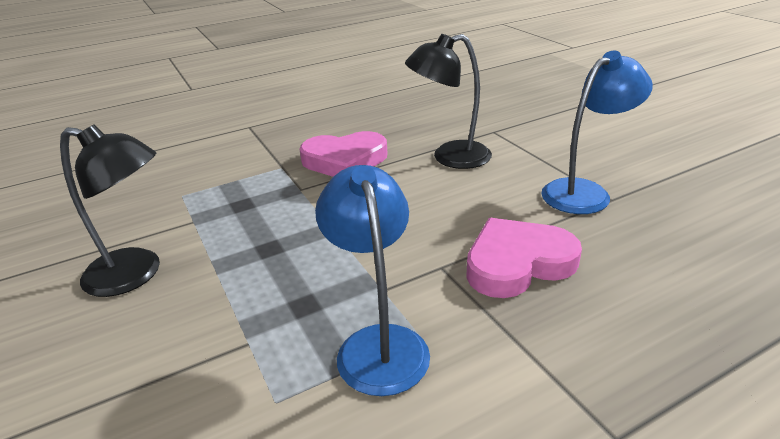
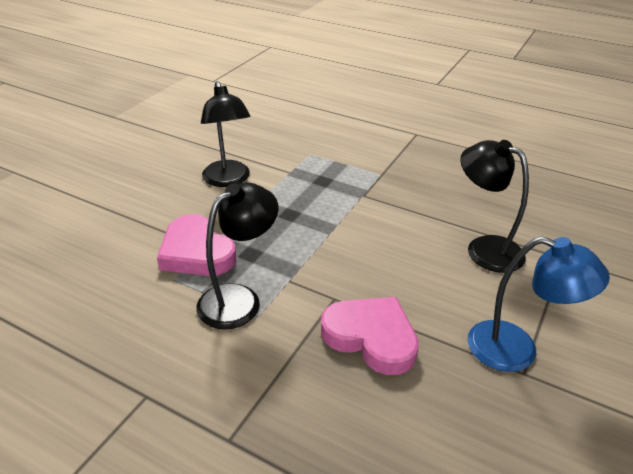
camera: 55 degrees right, 5 degrees up
pink heart [299,131,388,177] -> pink heart moved to [157,214,236,276]
blue lamp [315,165,430,396] -> black lamp [196,182,279,329]

